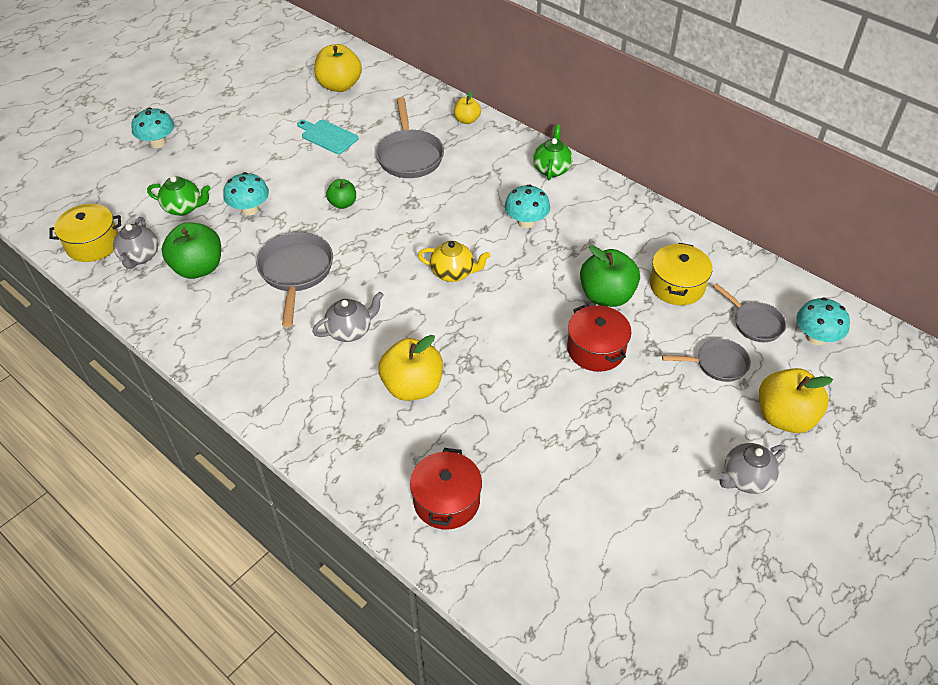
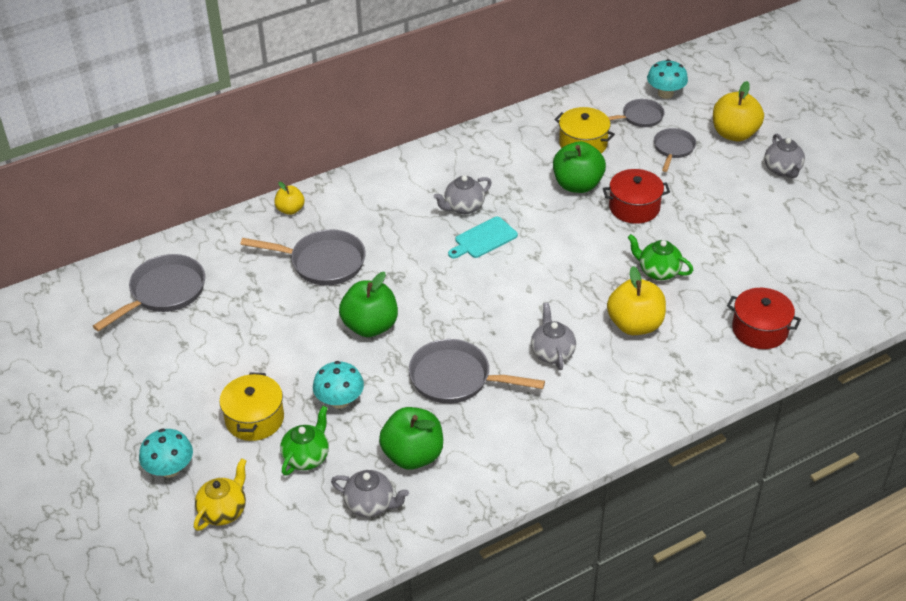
camera: 70 degrees left, 5 degrees down
yellow pot [49,204,121,262] -> yellow pot moved to [219,372,284,441]
turquoise cutting board [297,120,359,154] -> turquoise cutting board moved to [448,217,518,258]
yellow apple [314,44,362,92] -> grey pan [93,254,205,332]
green apple [326,179,356,209] -> green apple [339,272,398,337], size x1.78
yellow teapot [418,241,490,282] -> yellow teapot moved to [194,458,246,531]
turquoise mushroom [505,184,550,228] -> grey teapot [434,175,492,214]
green teapot [533,125,573,181] -> green teapot moved to [628,234,693,280]

